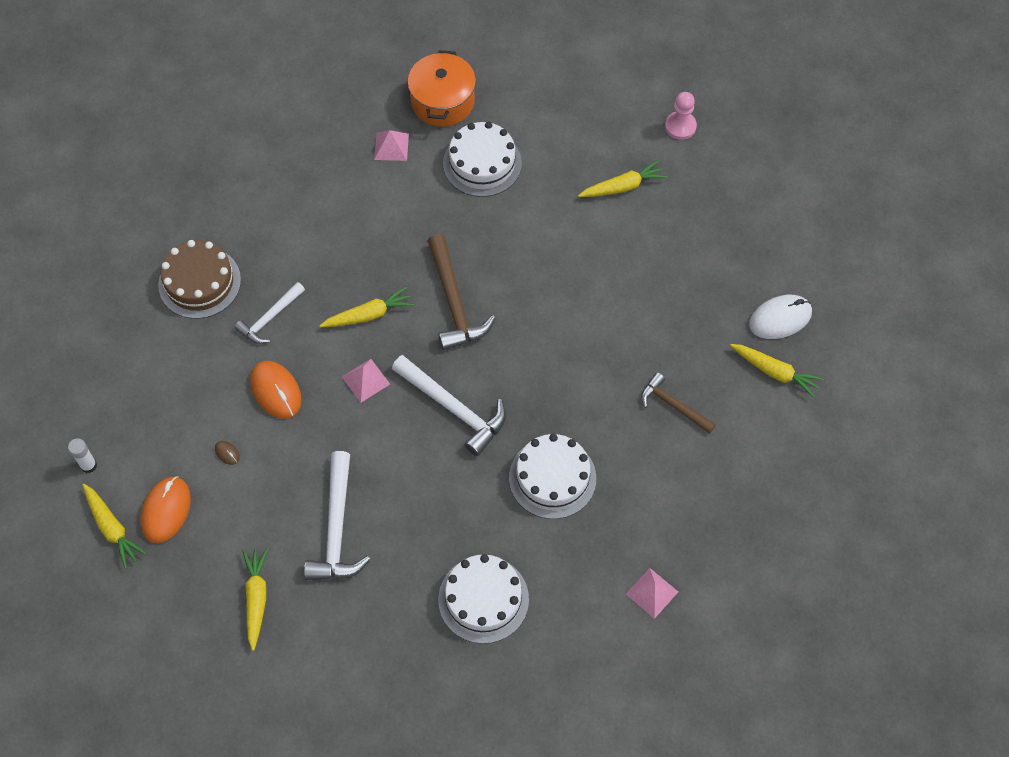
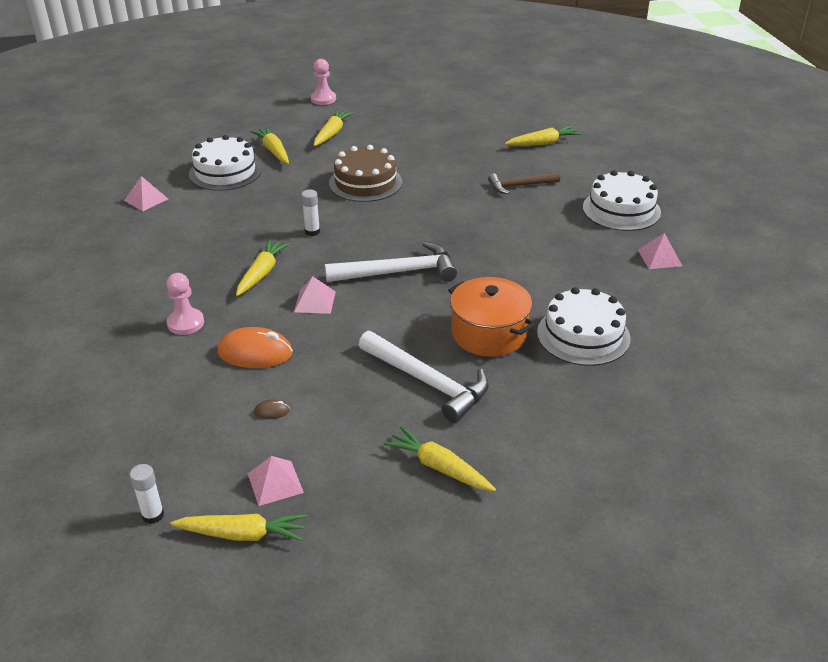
camera: 50 degrees left, 25 degrees down
orange mouse [140,476,191,543] -> pink pyramid [248,456,304,506]
brown cake [158,240,241,319] -> brown cake moved to [329,145,402,202]
white hammer [235,282,305,344] -> pink pawn [166,273,204,335]
orange pot [408,50,476,127] -> orange pot moved to [448,277,535,357]
brown hammer [427,234,495,350] -> white glue stick [301,190,320,236]
white cake [509,434,596,519] -> white cake moved to [583,170,661,231]
white mouse [749,295,812,339] -> none
none -> yellow carrot [250,127,289,164]

